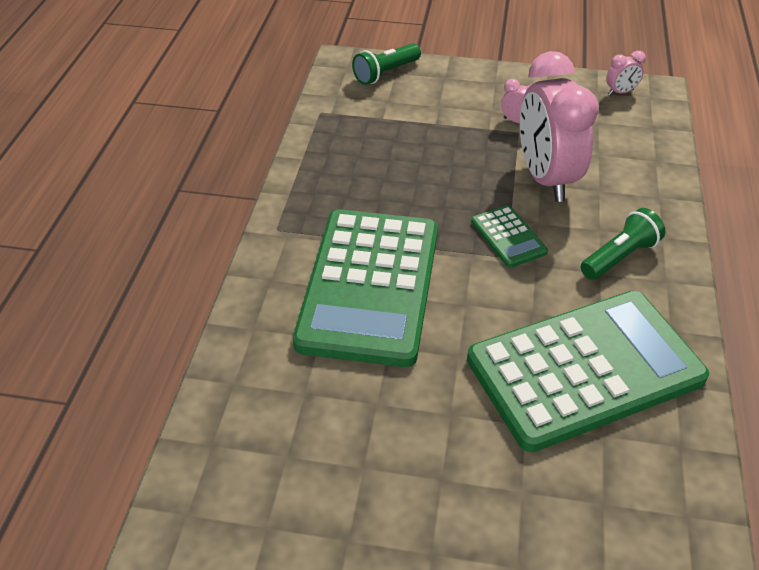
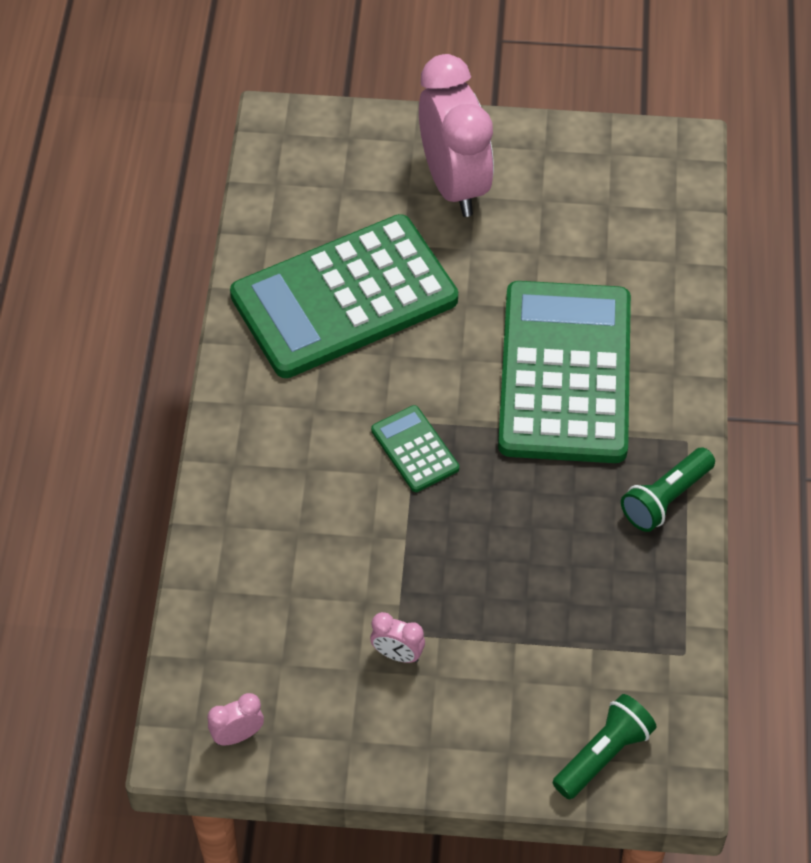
camera: 175 degrees right, 10 degrees up
pink clock [520,51,599,202] -> pink clock moved to [419,54,494,217]
green flashlight [581,208,665,280] -> green flashlight moved to [621,448,715,532]

